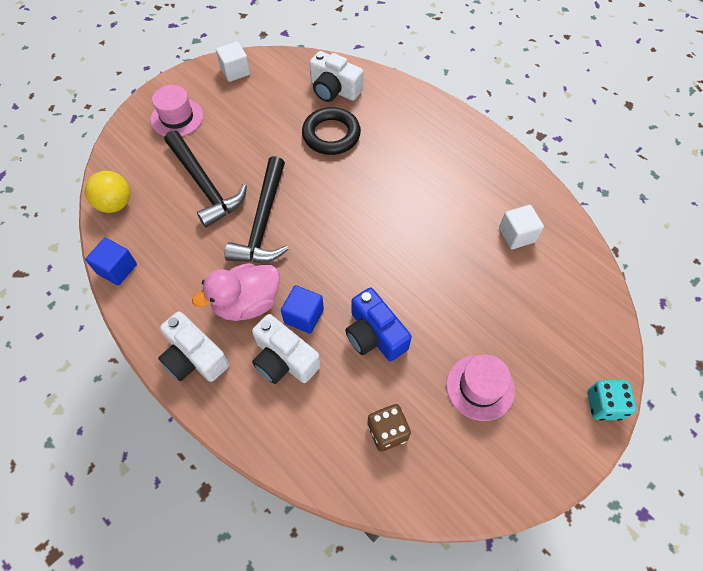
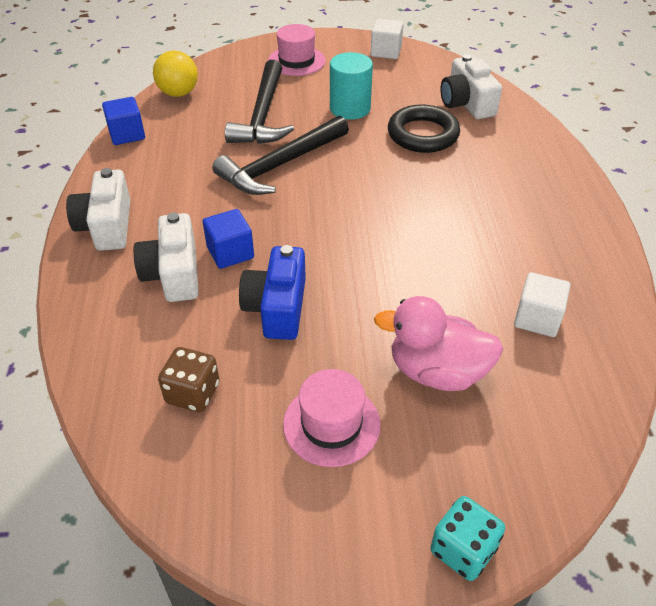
camera: 40 degrees right, 15 degrees down
pink duck [192,263,280,321] -> pink duck moved to [374,296,503,391]
none -> turquoise cylinder [330,52,373,120]

